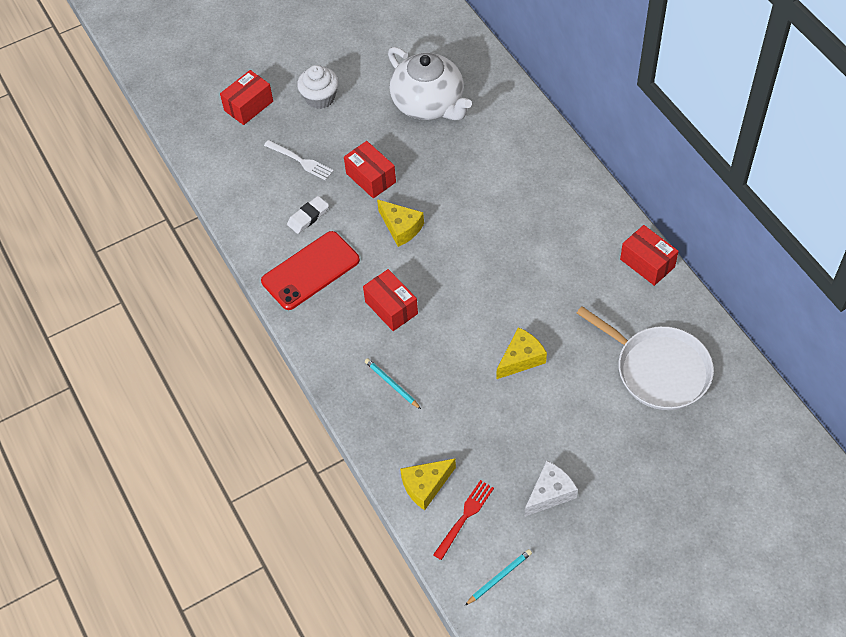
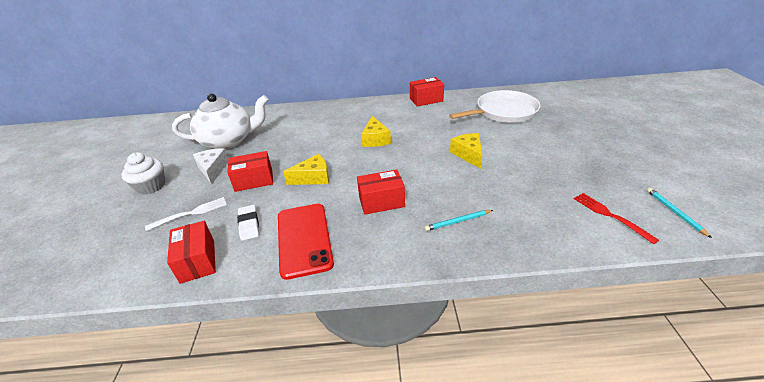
camera: 65 degrees left, 20 degrees down
red box [220,70,273,125] -> red box moved to [167,221,216,284]
yellow cheese [400,459,456,510] -> yellow cheese moved to [361,116,391,147]
white cheese [524,461,578,517] -> white cheese moved to [193,148,228,184]

